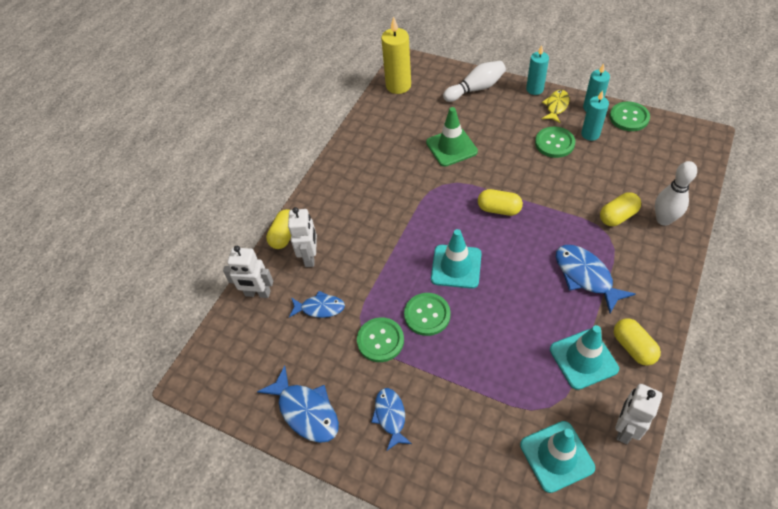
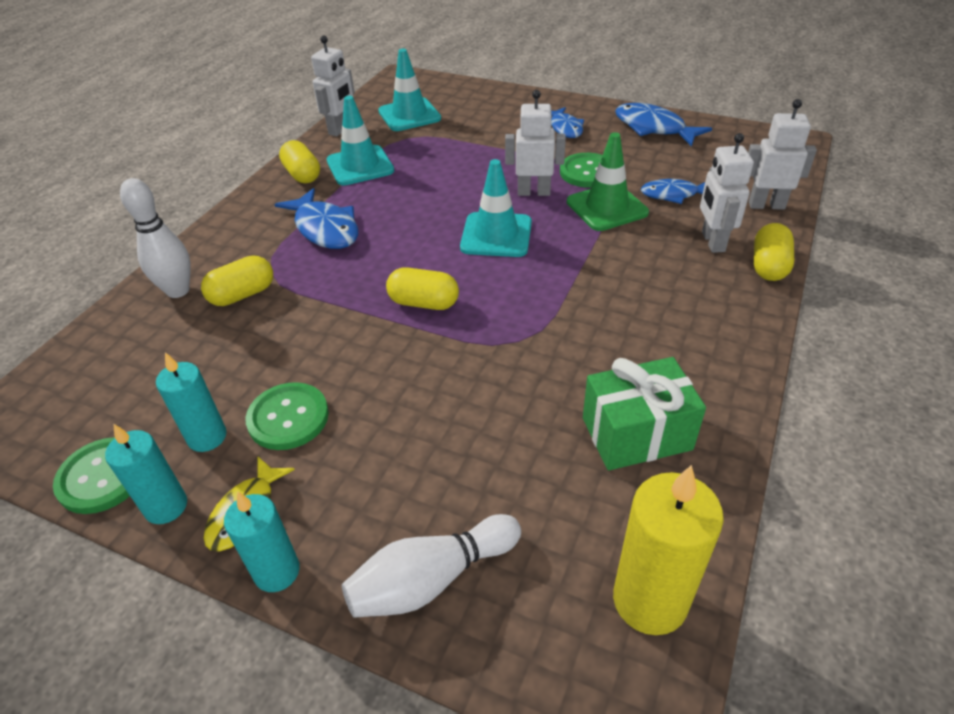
camera: 175 degrees right, 10 degrees down
green button [404,293,451,336] -> white robot [505,90,566,196]
green traffic cone [426,107,478,167] -> green traffic cone moved to [567,132,649,231]
none -> green gift [583,357,706,471]

